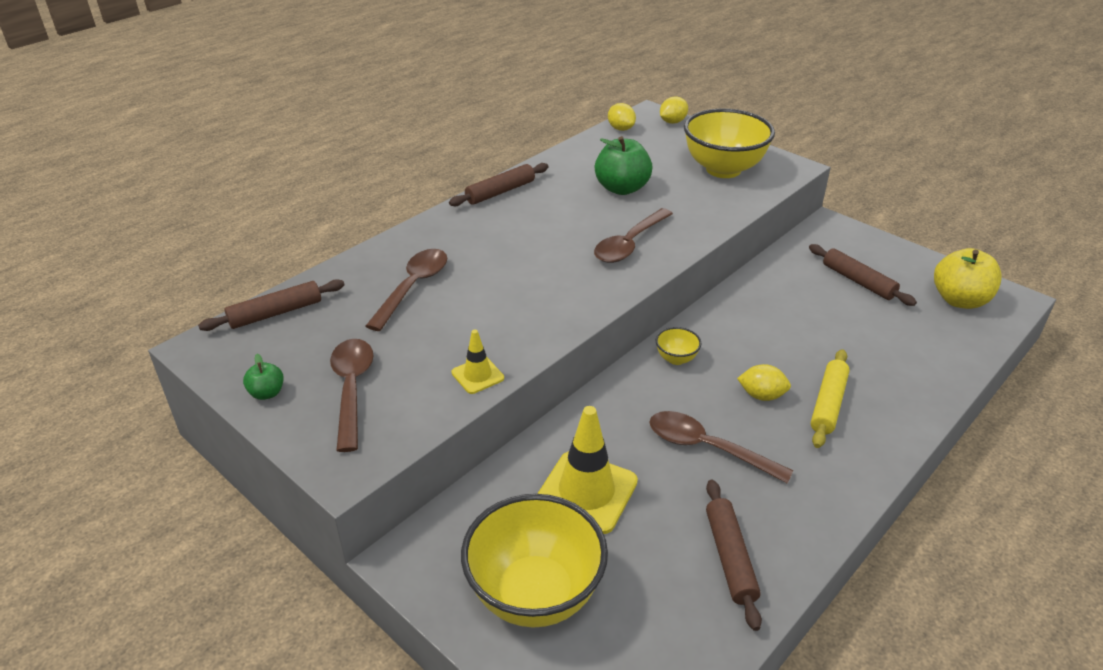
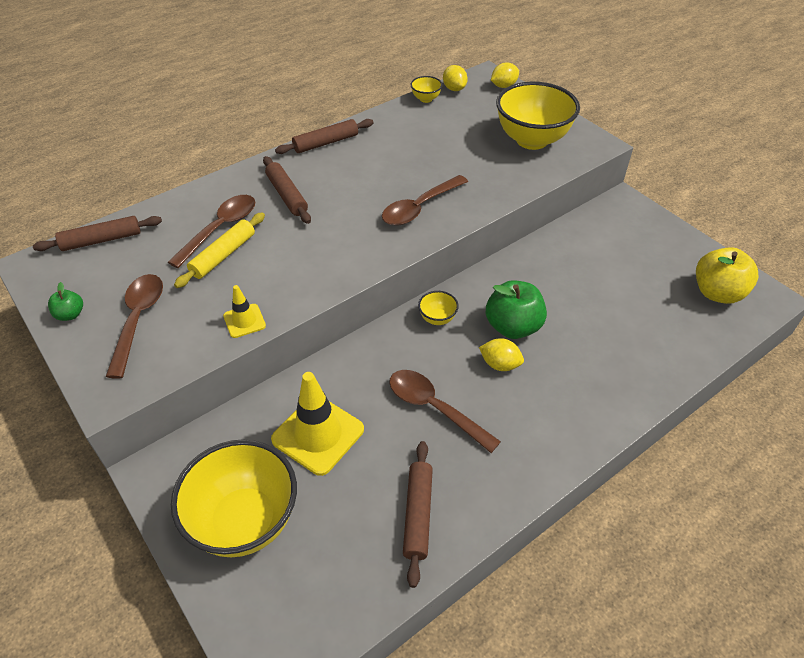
camera: 10 degrees right, 10 degrees up
green apple [595,136,653,195] -> green apple moved to [486,280,547,339]
brown rolling pin [809,244,917,306] -> brown rolling pin moved to [263,156,311,224]
yellow rolling pin [811,349,850,448] -> yellow rolling pin moved to [174,212,265,288]
none -> yellow bowl [410,76,443,103]

